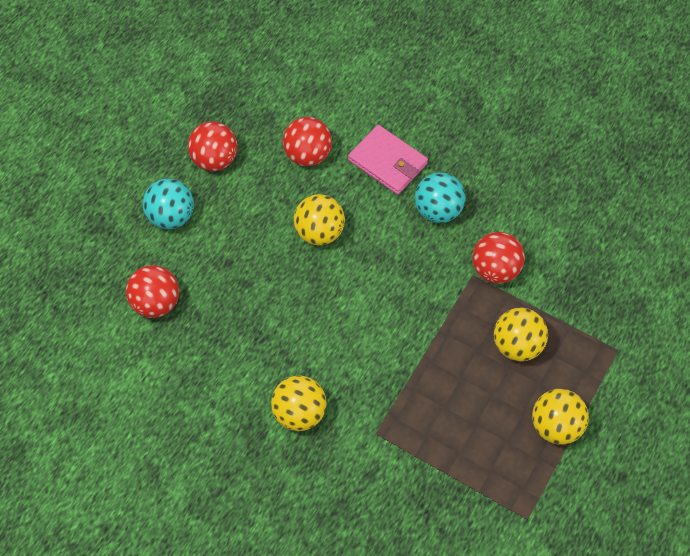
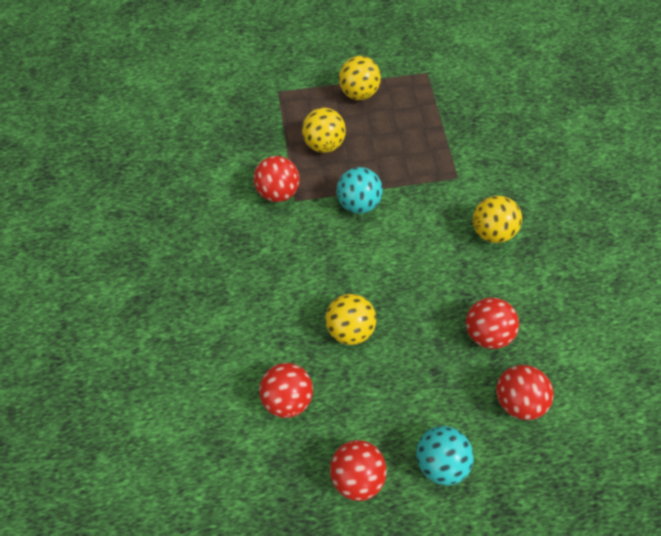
camera: 130 degrees left, 5 degrees up
pink wallet [348,125,428,195] -> none
turquoise ball [415,172,466,223] -> turquoise ball moved to [336,167,383,214]
none -> red ball [466,298,519,349]

